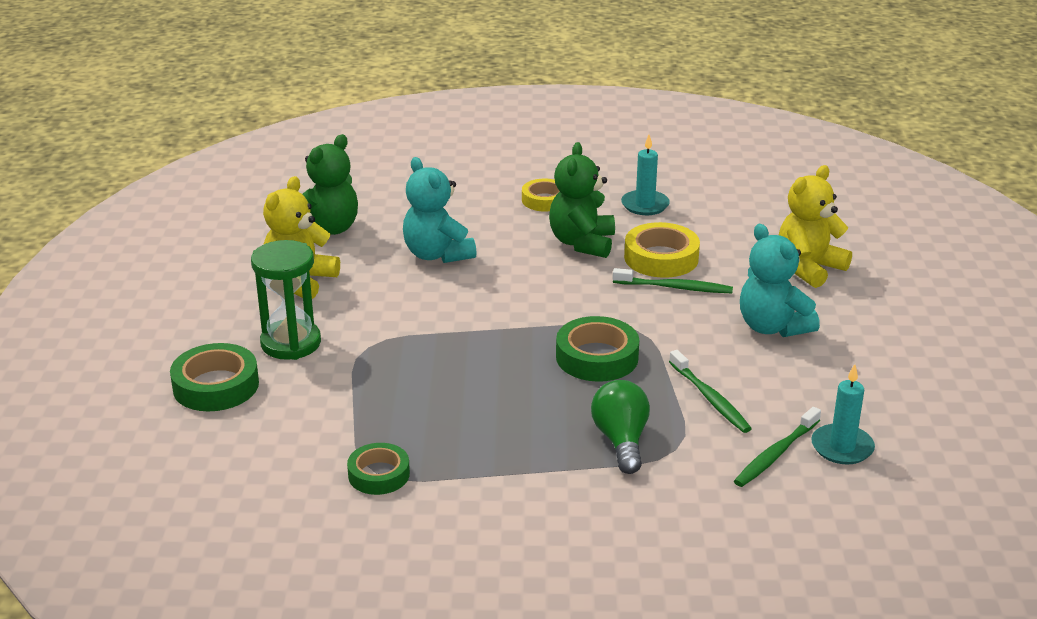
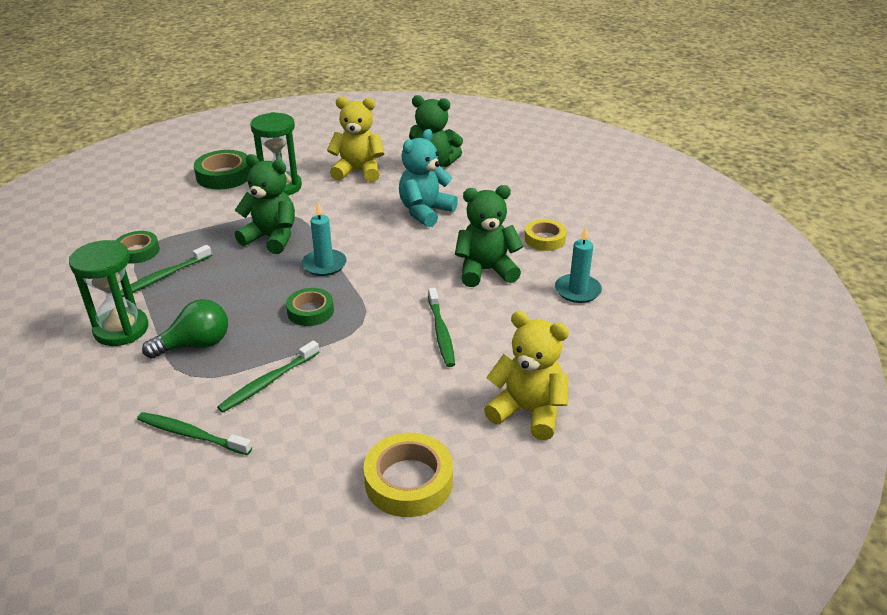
camera: 70 degrees right, 5 degrees up
green tape [556,316,639,382] -> green tape [286,288,334,326], size x0.66
yellow tape [624,222,700,278] -> yellow tape moved to [364,433,453,517]
turquoise teddy bear [740,224,820,337] -> none
turquoise candle [811,364,875,465] -> turquoise candle moved to [302,202,347,276]
none -> green hourglass [69,240,148,346]
none -> green toothbrush [120,245,212,297]
none -> green teddy bear [234,154,295,254]

